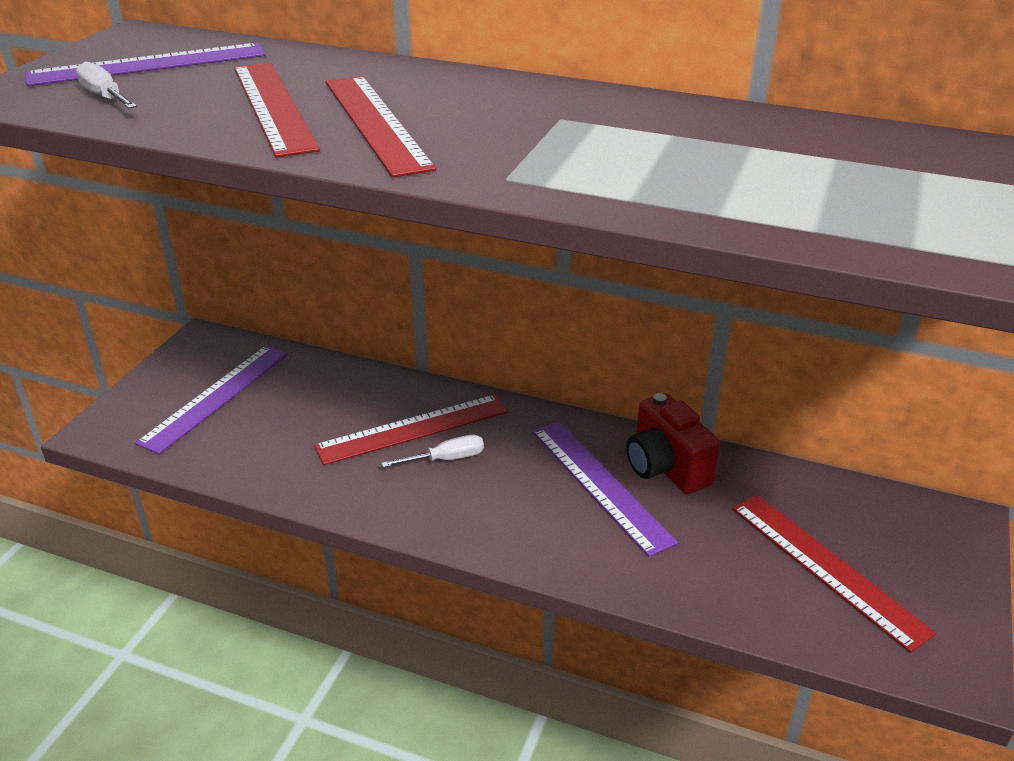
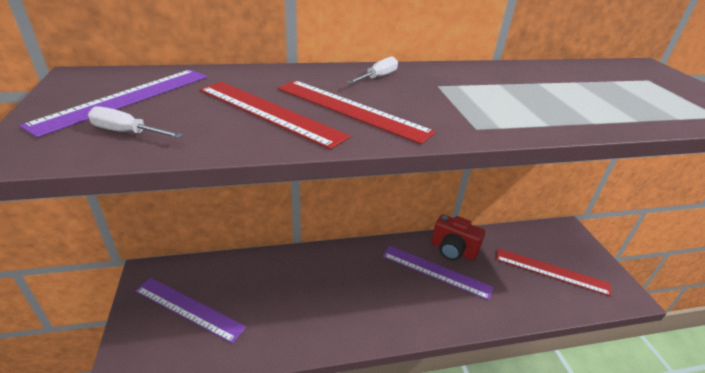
camera: 35 degrees left, 0 degrees up
purple ruler [135,346,288,454] -> purple ruler turned 60 degrees counterclockwise [135,278,246,343]
red ruler [314,394,508,465] -> none
white screwdriver [382,435,484,468] -> white screwdriver moved to [347,57,398,84]

